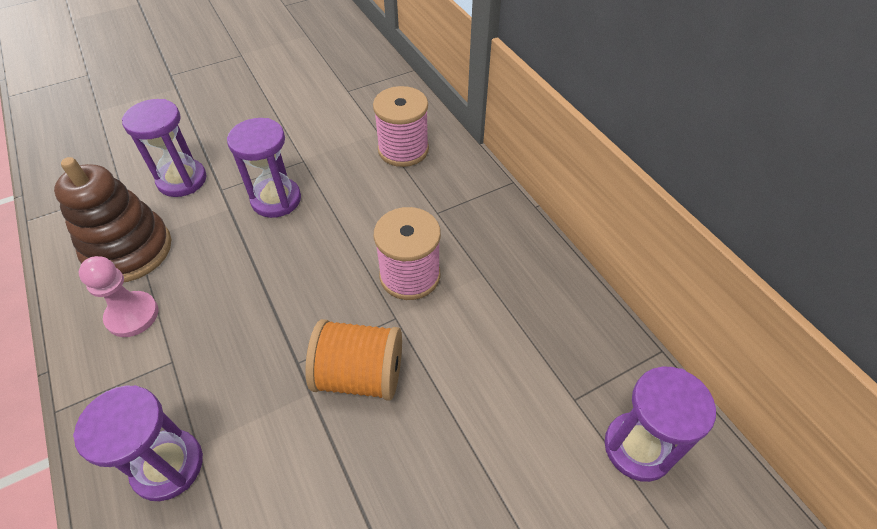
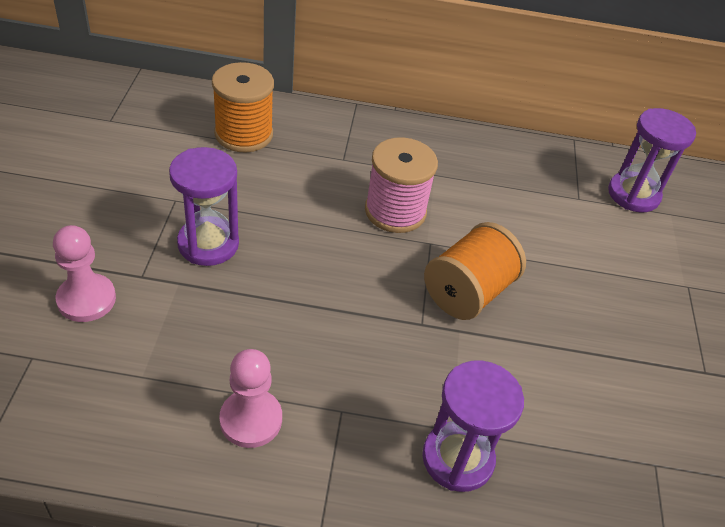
camera: 60 degrees left, 5 degrees down
brown stacking toy [54,157,171,282] -> none
purple hourglass [122,99,207,197] -> pink pawn [53,225,116,322]
pink spool [373,86,429,167] -> orange spool [212,62,274,152]

